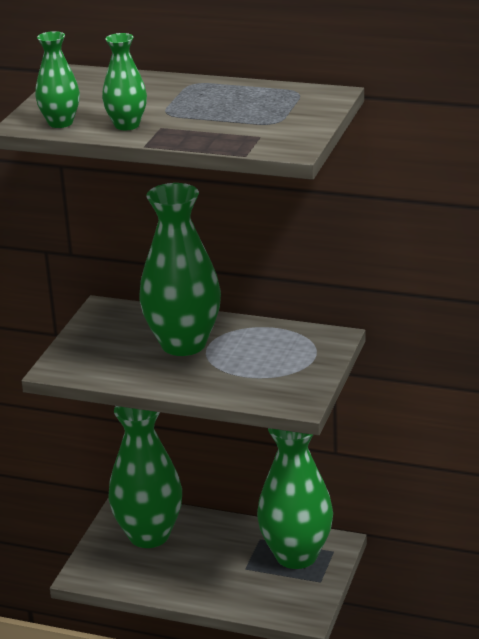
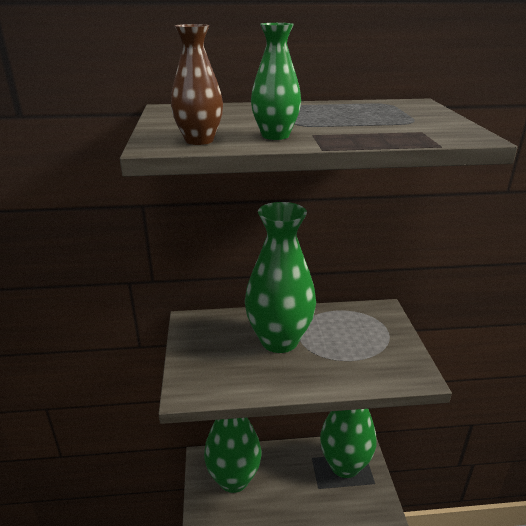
camera: 25 degrees left, 0 degrees up
green vase [35,31,80,128] -> brown vase [171,24,223,145]

